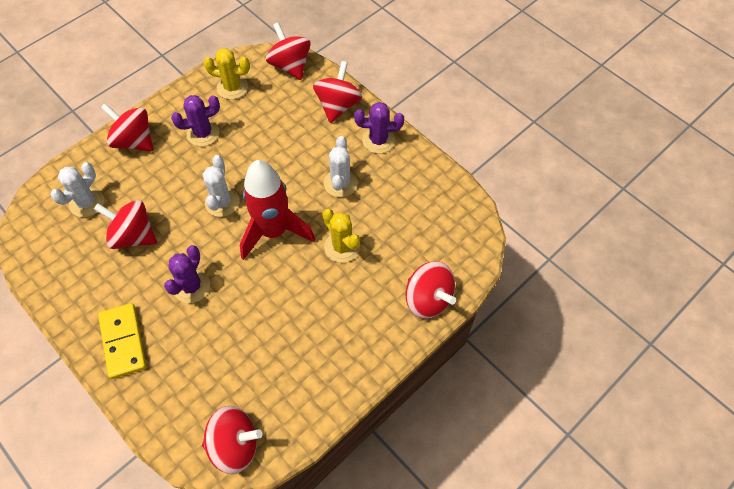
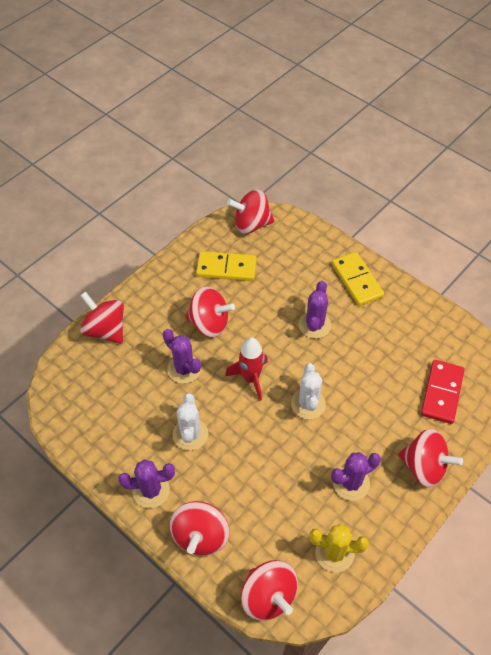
camera: 175 degrees right, 5 degrees down
white cactus [50,162,104,217] -> red domino [421,360,464,424]
red spinning top [94,200,157,249] -> red spinning top moved to [186,286,235,337]
red rocket [240,160,315,260] -> red rocket [225,337,268,401], size x0.64
yellow cactus [322,209,360,263] -> purple cactus [163,329,201,384]
none -> yellow domino [196,251,257,281]

